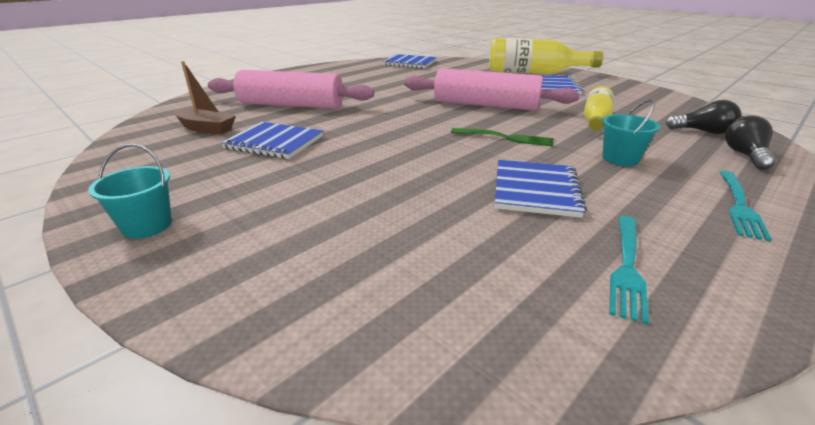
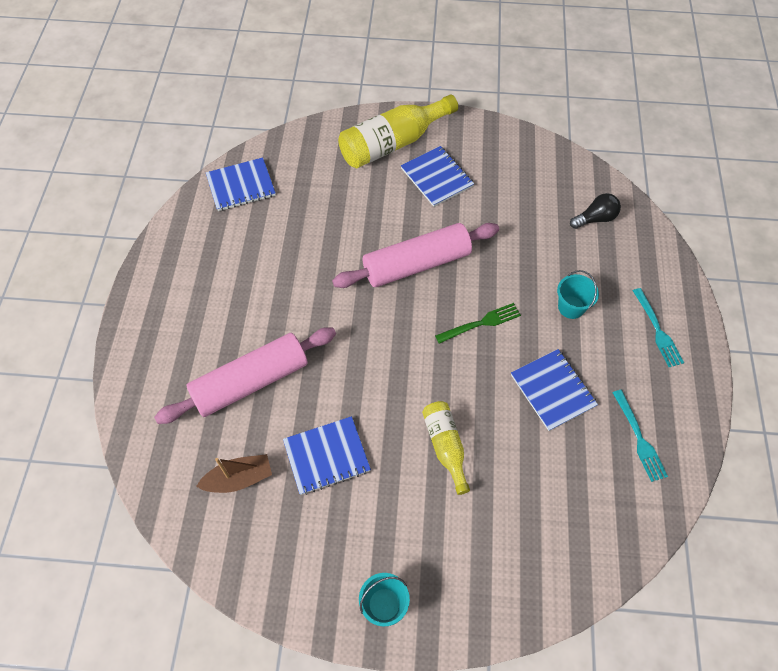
camera: 40 degrees left, 30 degrees up
yellow bottle [584,86,614,131] -> yellow bottle moved to [422,401,470,495]
black light bulb [725,115,776,170] -> none

